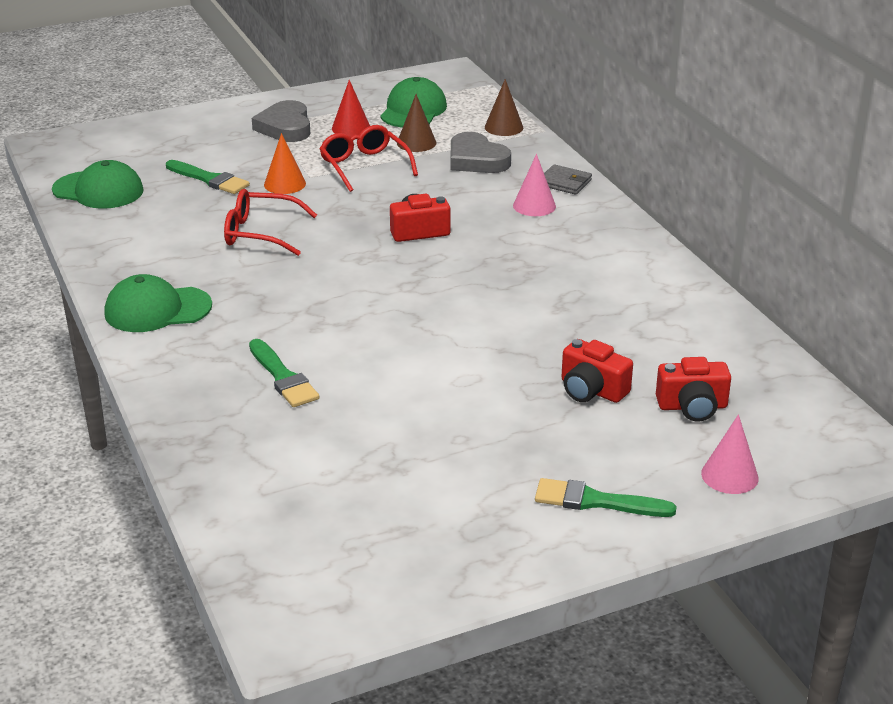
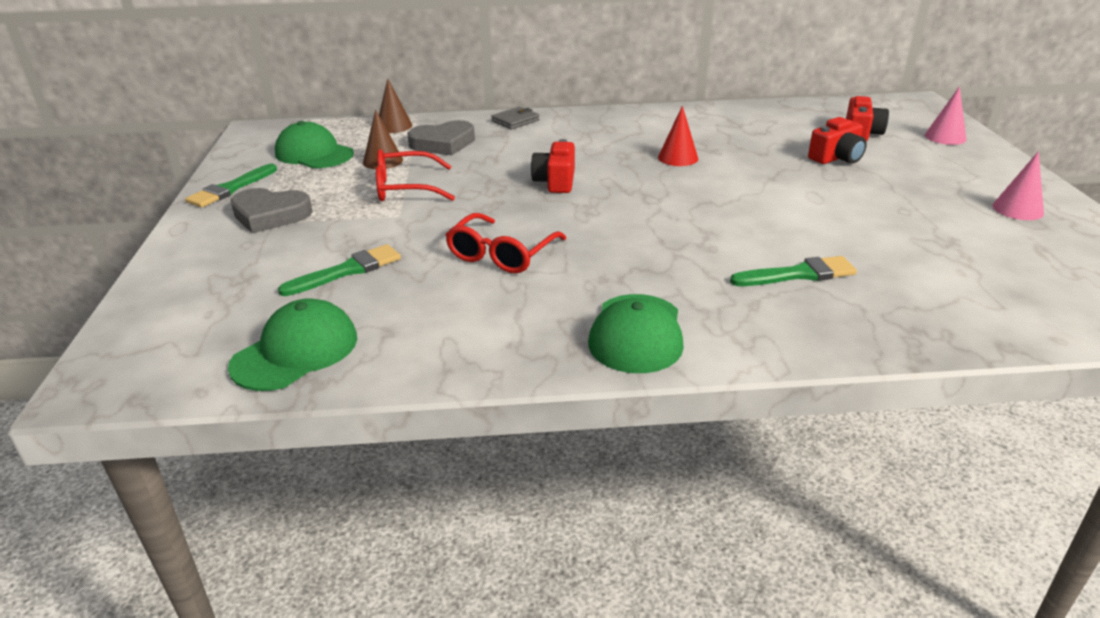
camera: 70 degrees left, 0 degrees up
orange cone [264,133,306,194] -> none
red cone [332,80,370,137] -> red cone moved to [658,106,698,166]
pink cone [513,154,556,216] -> pink cone moved to [993,151,1044,220]
green brush [535,478,677,517] -> green brush moved to [185,164,277,208]

